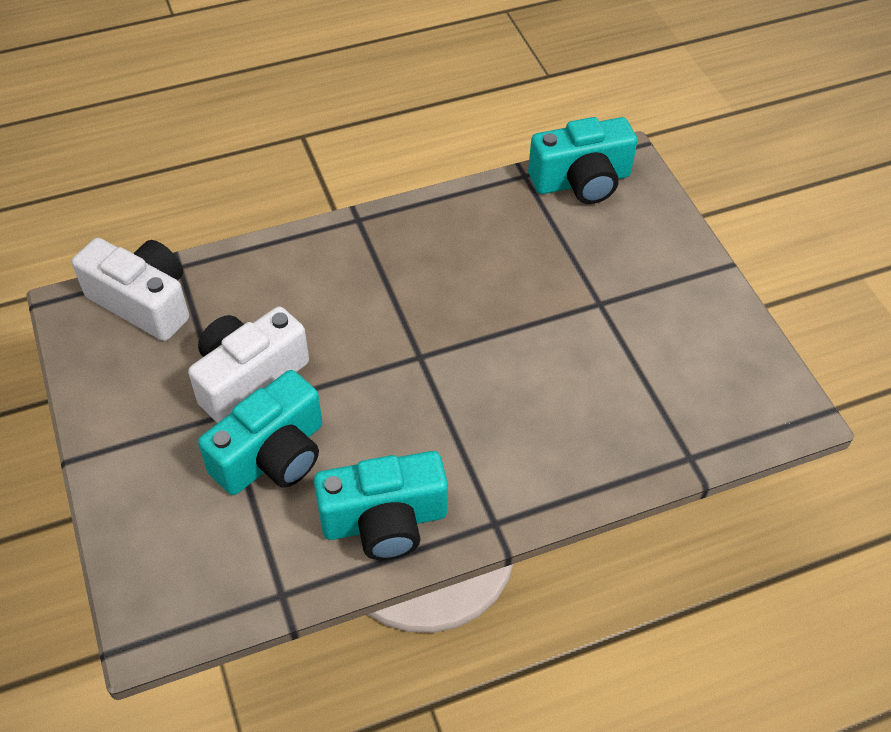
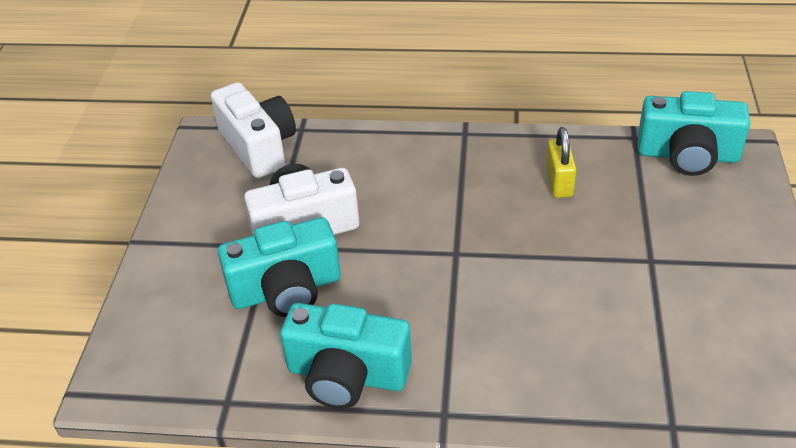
camera: 30 degrees right, 10 degrees down
none -> yellow padlock [546,127,577,198]

